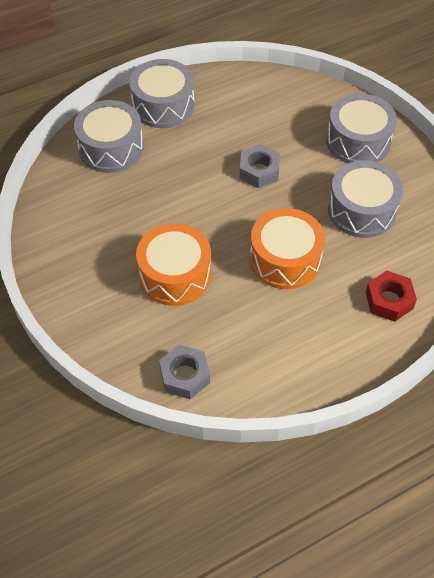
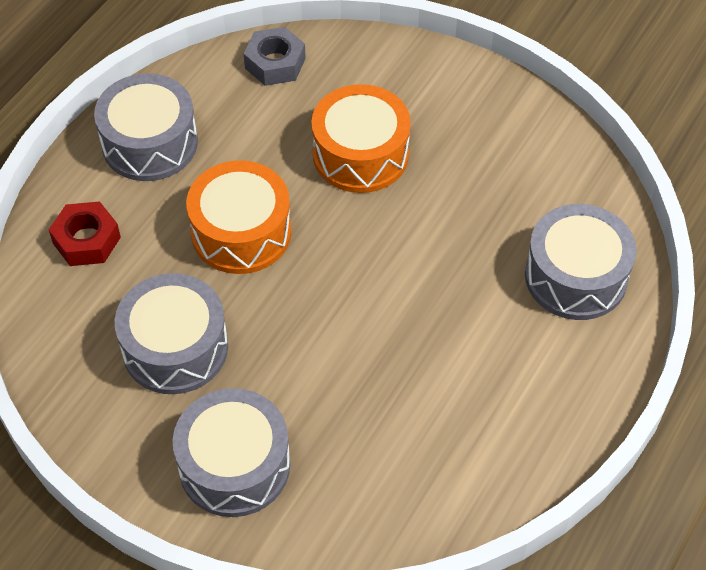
camera: 150 degrees right, 0 degrees up
grey drum [129,59,195,128] -> grey drum moved to [94,74,198,181]
grey nut [239,144,280,188] -> none

